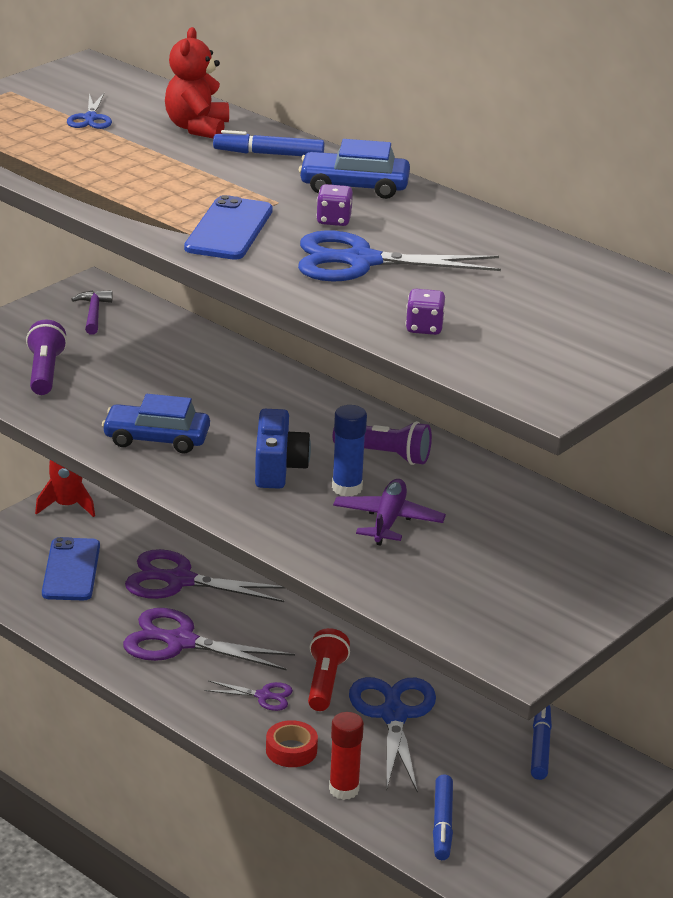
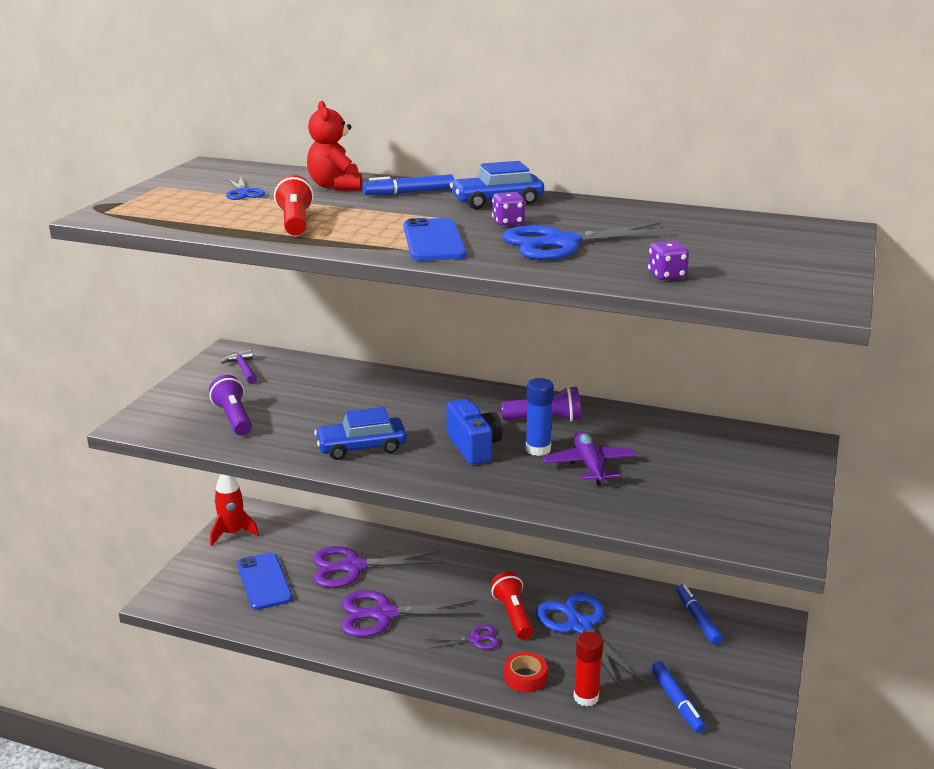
camera: 20 degrees left, 5 degrees down
none -> red flashlight [274,175,314,236]

